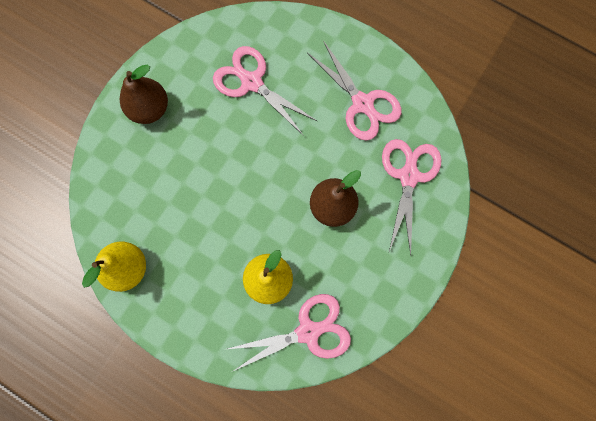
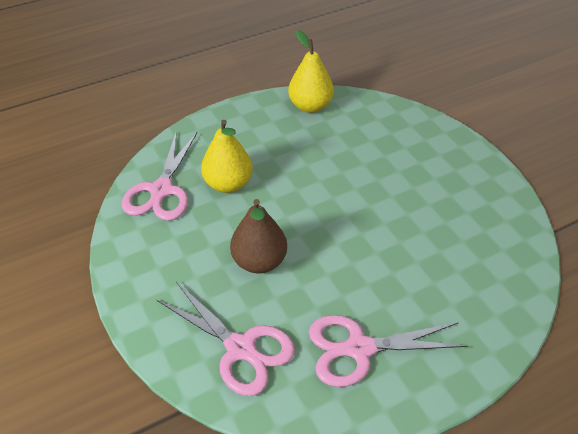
camera: 120 degrees right, 30 degrees down
brown pear [120,65,168,124] -> none
pink scissors [213,46,317,136] -> none

